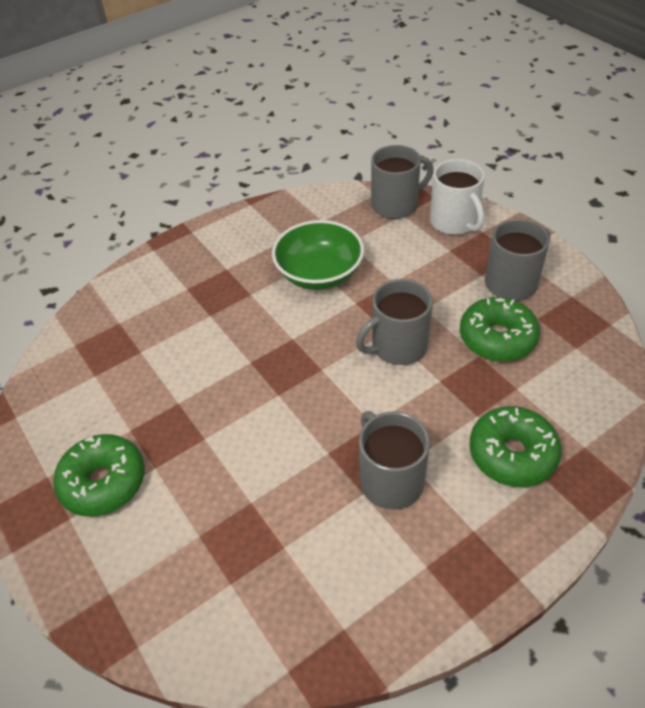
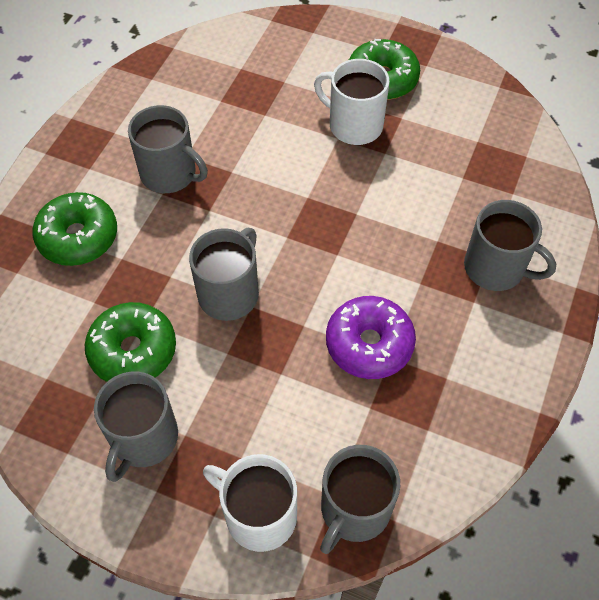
camera: 145 degrees right, 10 degrees up
green bowl [272,220,364,290] -> purple donut [326,296,416,379]
none -> white mug [314,59,390,145]
none -> grey mug [464,200,556,291]

